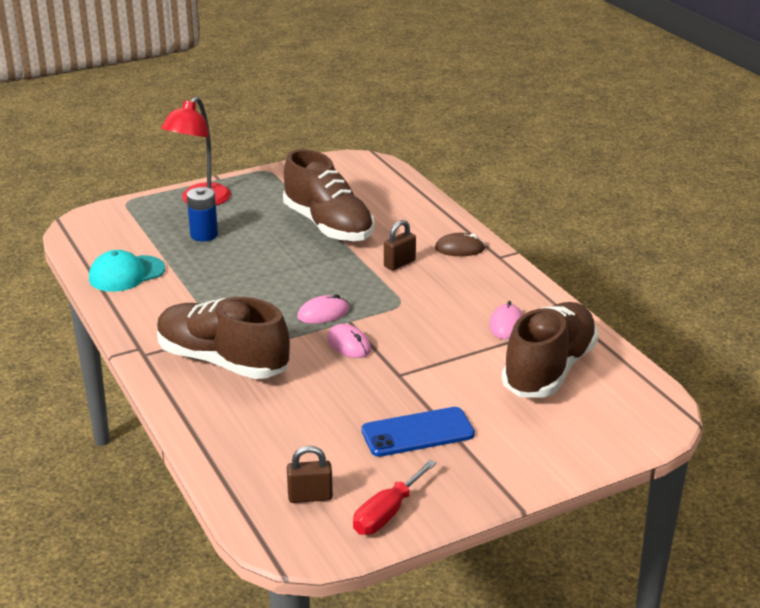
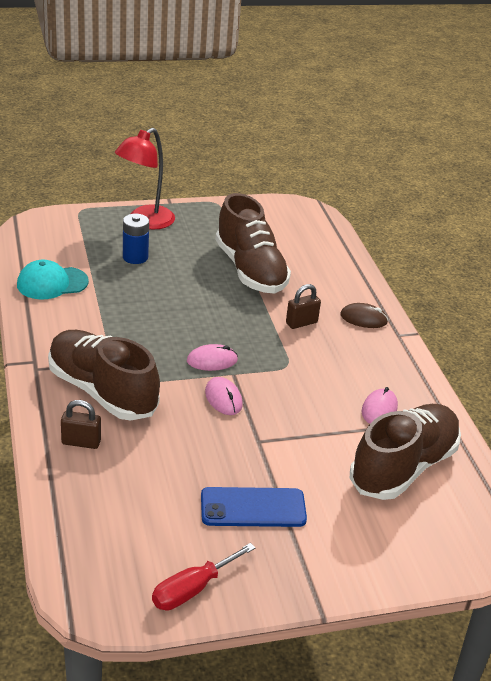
camera: 10 degrees right, 5 degrees up
brown padlock [287,446,333,503] -> brown padlock moved to [61,400,101,449]

